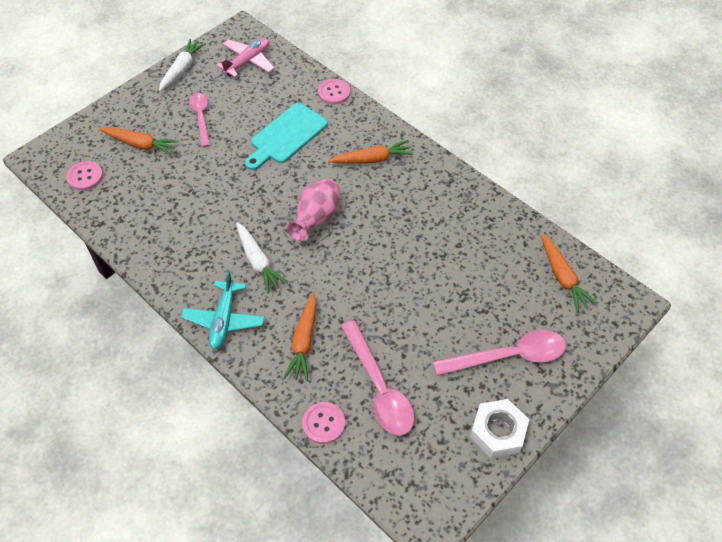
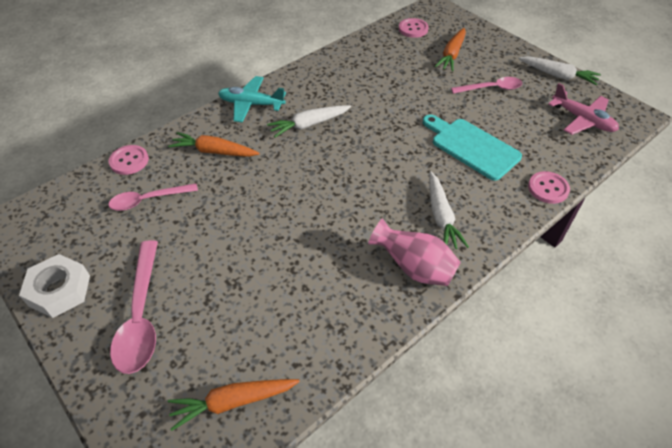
camera: 95 degrees right, 5 degrees down
pink vase [286,179,340,242] -> pink vase moved to [368,218,461,286]
orange carrot [328,140,413,164] -> white carrot [429,171,469,249]
pink spoon [341,320,414,436] -> pink spoon [108,183,198,211], size x0.65

